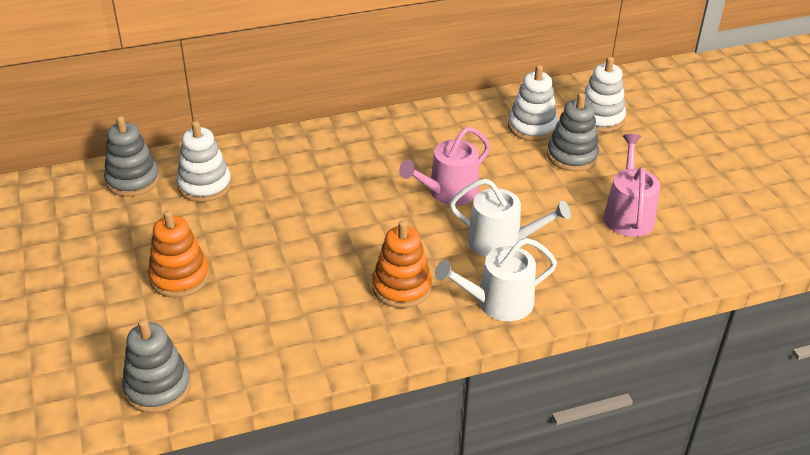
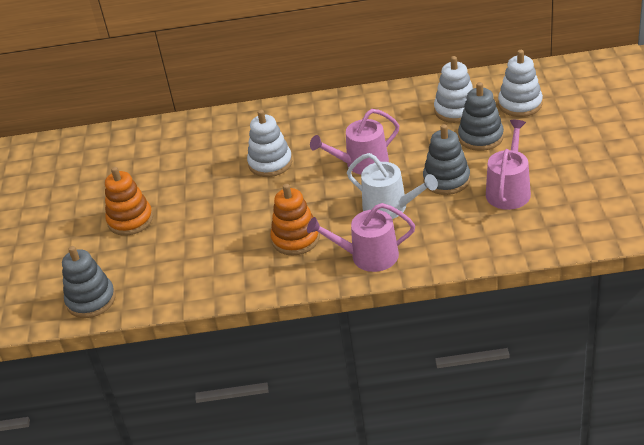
camera: 20 degrees right, 0 degrees up
grey stacking toy [104,116,160,197] -> grey stacking toy moved to [423,124,470,195]
white stacking toy [177,121,232,202] -> white stacking toy moved to [247,110,292,177]
white watering can [435,238,557,321] -> pink watering can [307,203,415,272]

